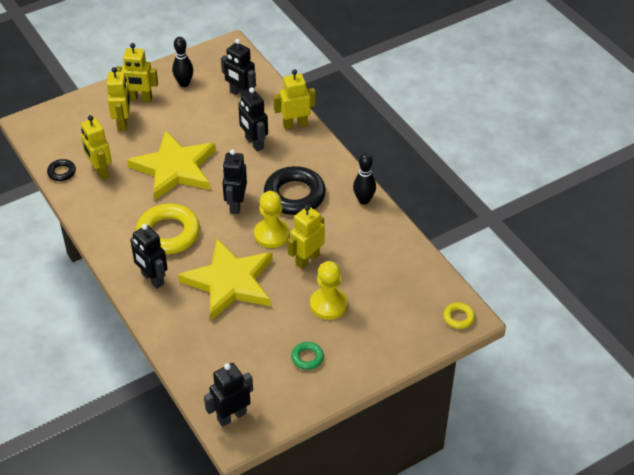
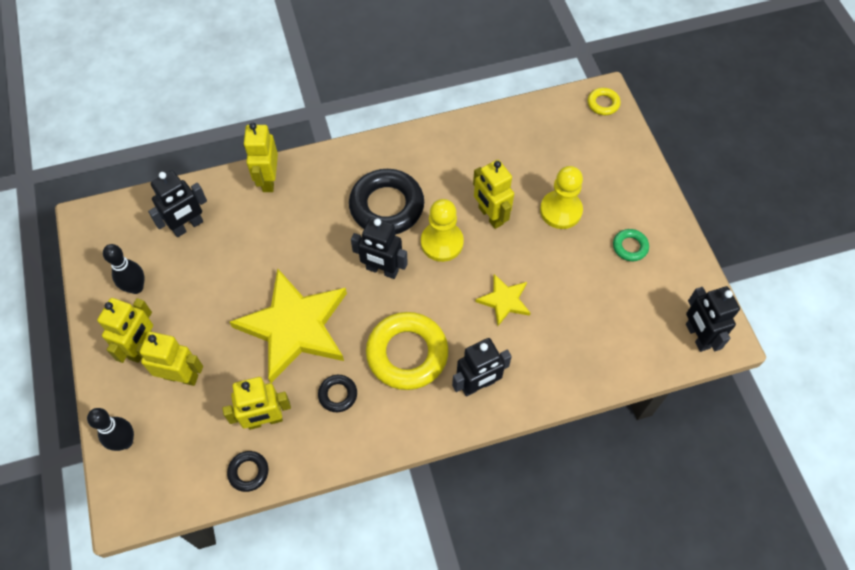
camera: 75 degrees left, 15 degrees up
yellow star [178,239,273,321] -> yellow star [475,274,530,326], size x0.47
black robot [238,87,268,151] -> none
black bowling pin [353,153,376,205] -> black bowling pin moved to [87,408,134,451]
none -> black ring [318,375,357,412]

